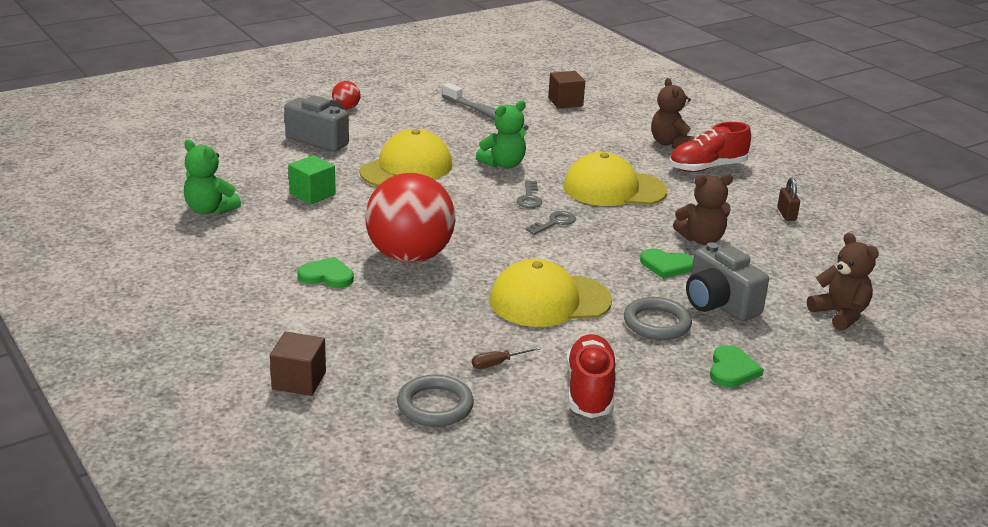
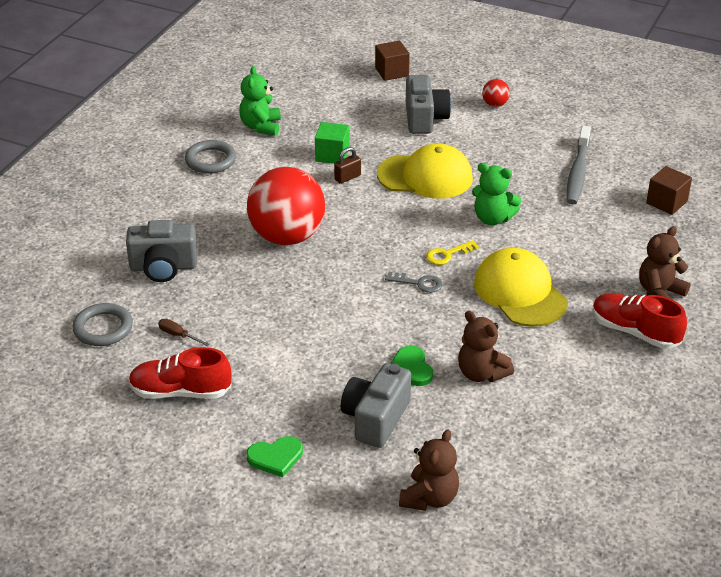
camera: 60 degrees right, 10 degrees up
brown cube [270,332,326,396] -> brown cube moved to [375,41,410,81]
green heart [297,257,354,288] -> none
yellow cap [490,259,612,327] -> none
grey key [517,180,542,208] -> yellow key [426,240,479,265]
red shoe [566,334,616,418] -> red shoe turned 150 degrees counterclockwise [129,347,232,399]
grey ring [624,297,692,340] -> grey ring moved to [185,140,236,174]
brown padlock [777,177,800,221] -> brown padlock moved to [334,147,361,184]
none -> grey camera [126,220,198,282]

